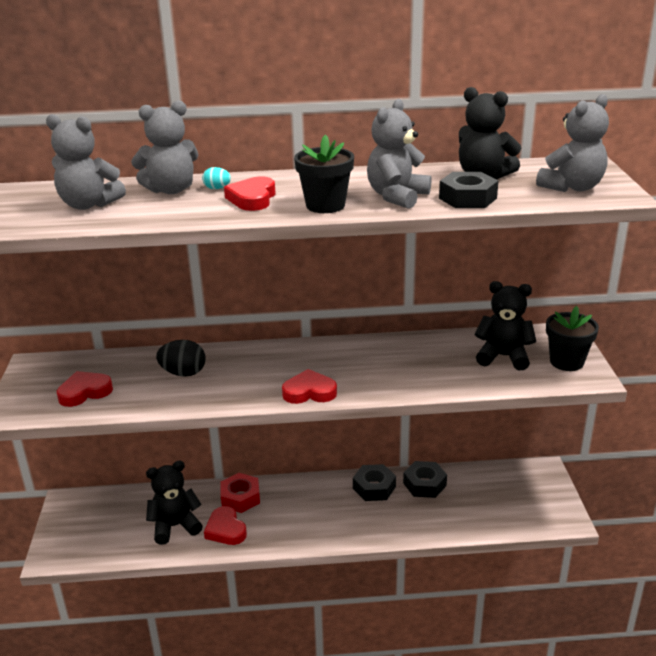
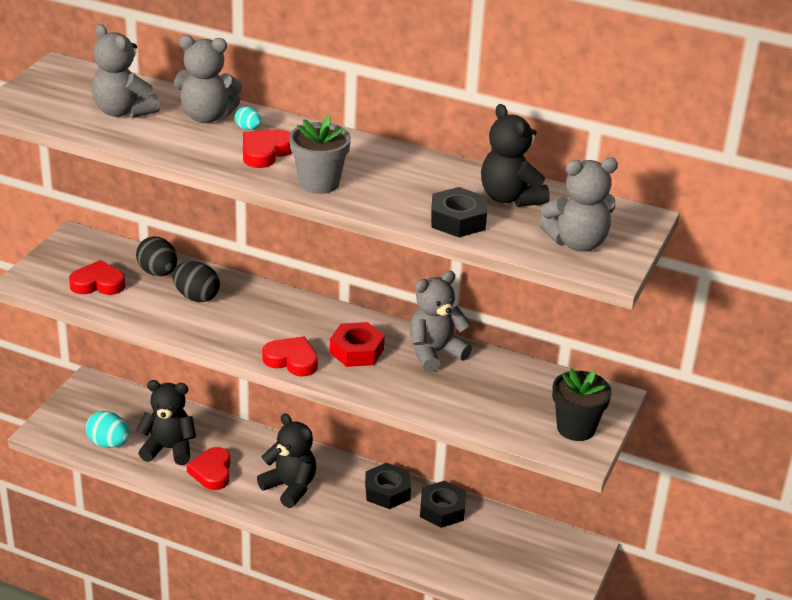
camera: 25 degrees right, 5 degrees up
red nut [220,473,260,513] -> red nut moved to [330,322,385,367]
black flower pot [294,135,354,213] -> grey flower pot [289,115,351,194]
grey teddy bear [367,99,431,209] -> grey teddy bear moved to [410,271,472,372]
black teddy bear [475,281,536,370] -> black teddy bear moved to [257,413,316,508]
none -> turquoise egg [86,411,130,448]
none -> black egg [136,236,177,276]

